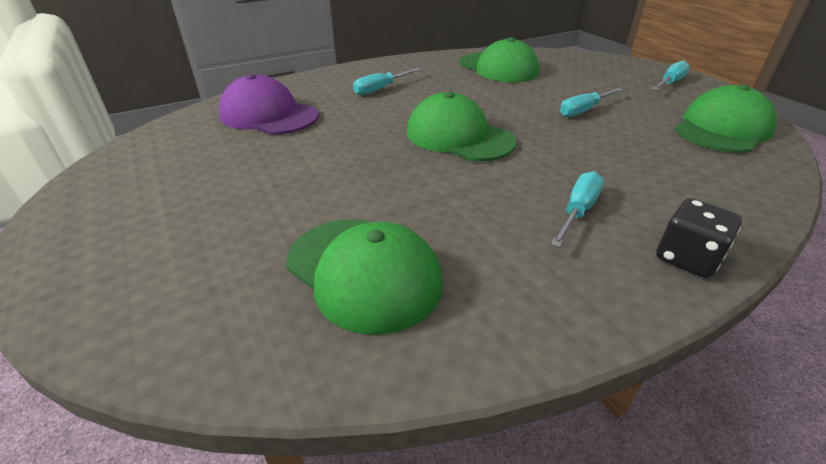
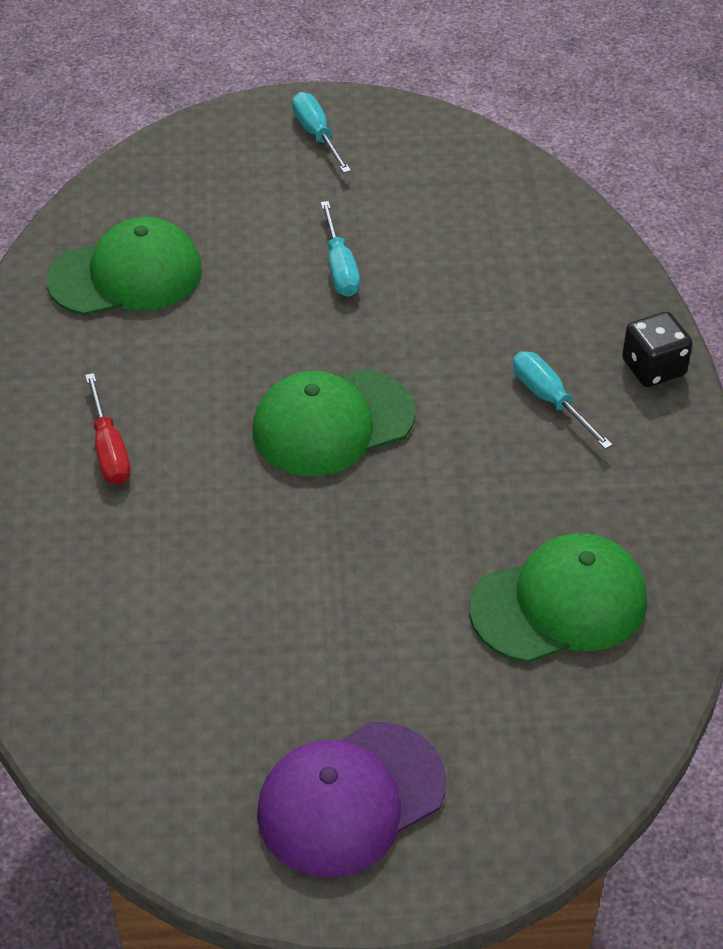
camera: 65 degrees left, 10 degrees up
purple cap [219,74,319,135] -> purple cap moved to [257,722,446,878]
turquoise screwdriver [353,68,421,95] -> red screwdriver [85,373,131,485]
green cap [675,84,776,153] -> none

